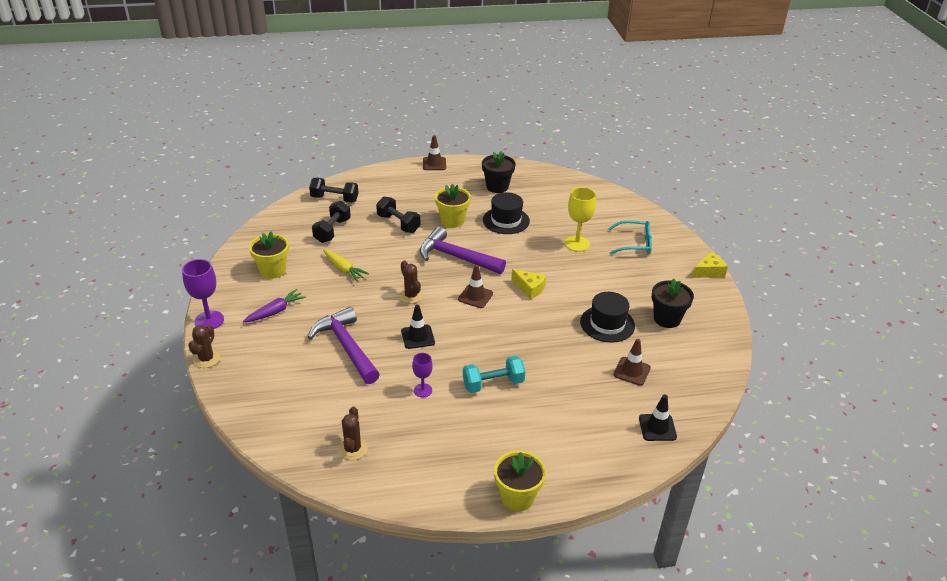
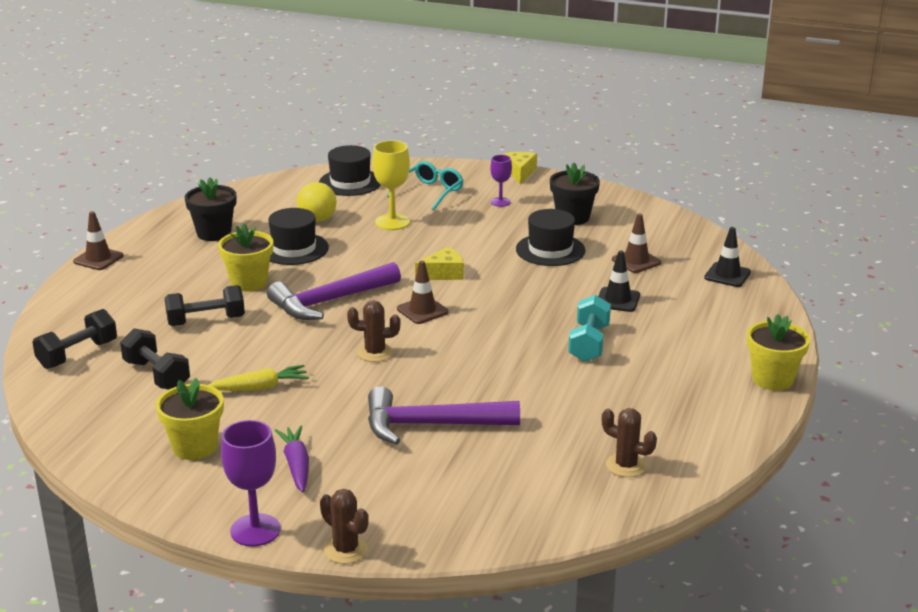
camera: 60 degrees left, 10 degrees down
black traffic cone [401,305,435,349] -> black traffic cone moved to [598,251,640,312]
purple goblet [412,353,433,397] -> purple goblet moved to [490,155,512,207]
none -> yellow ball [297,182,337,222]
none -> black hat [319,145,381,196]

